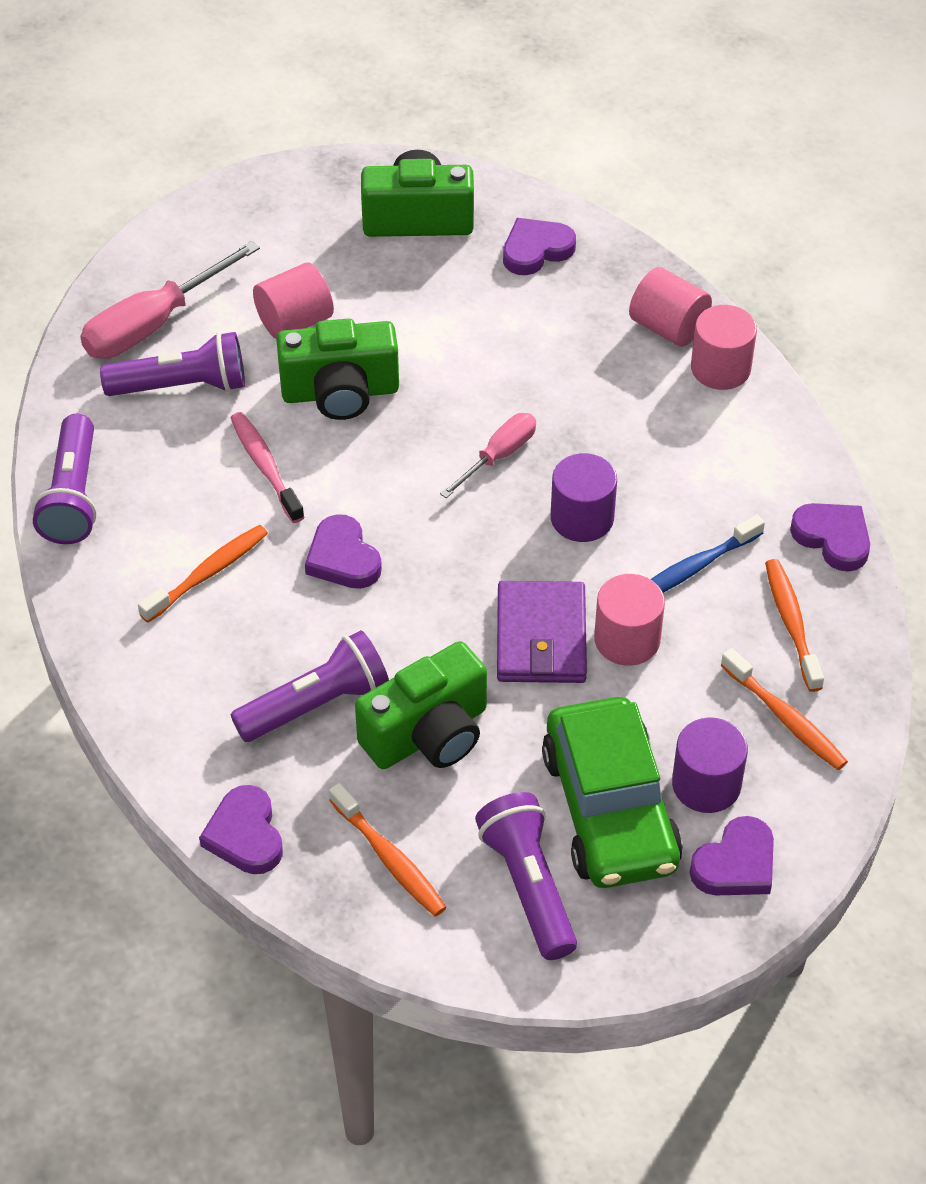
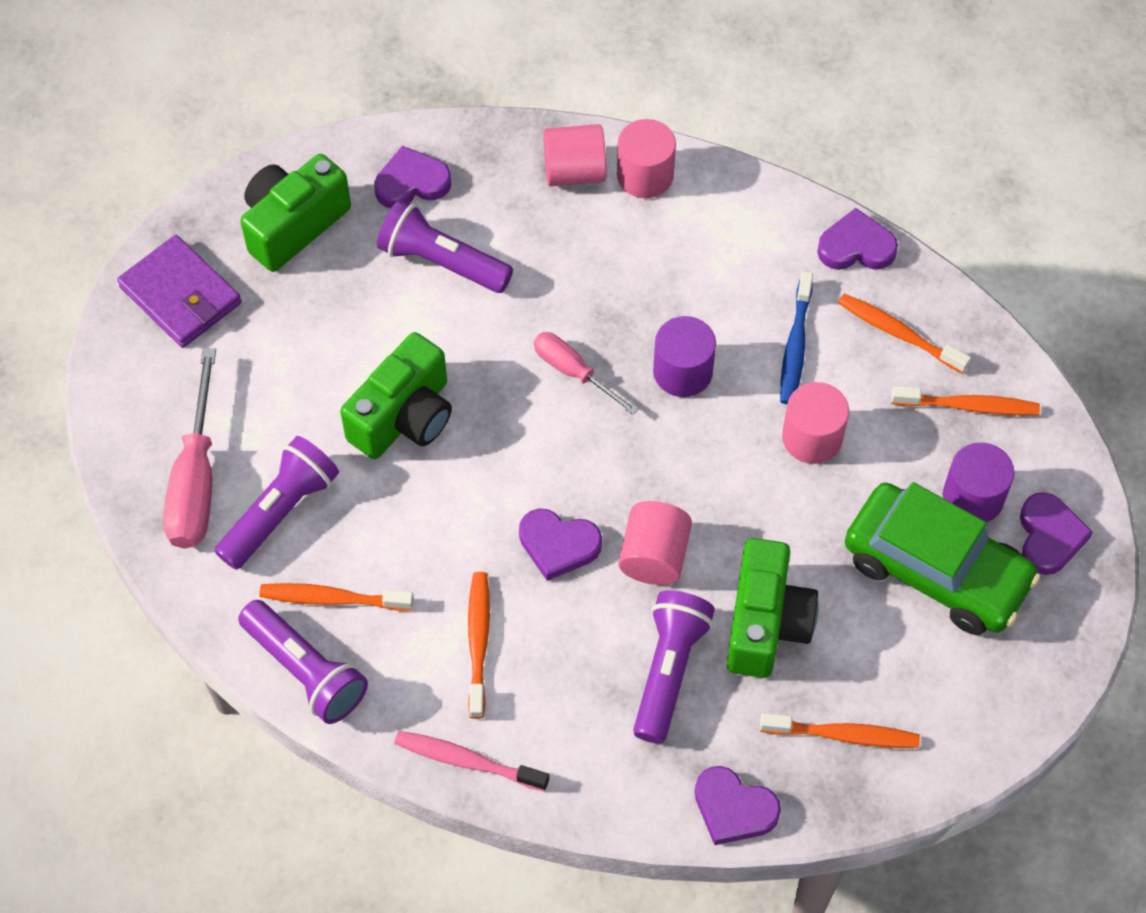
camera: 45 degrees left, 10 degrees up
pink toothbrush [231,412,305,523] -> pink toothbrush moved to [394,731,549,792]
pink cylinder [253,263,334,339] -> pink cylinder moved to [618,501,692,585]
pink screwdriver [440,413,536,498] -> pink screwdriver turned 45 degrees counterclockwise [534,332,638,415]
purple flashlight [475,792,577,960] -> purple flashlight moved to [377,200,513,293]
purple wallet [497,581,587,683] -> purple wallet moved to [117,235,241,348]
purple heart [503,218,576,275] -> purple heart turned 60 degrees clockwise [374,146,451,208]
none -> orange toothbrush [259,583,414,611]

